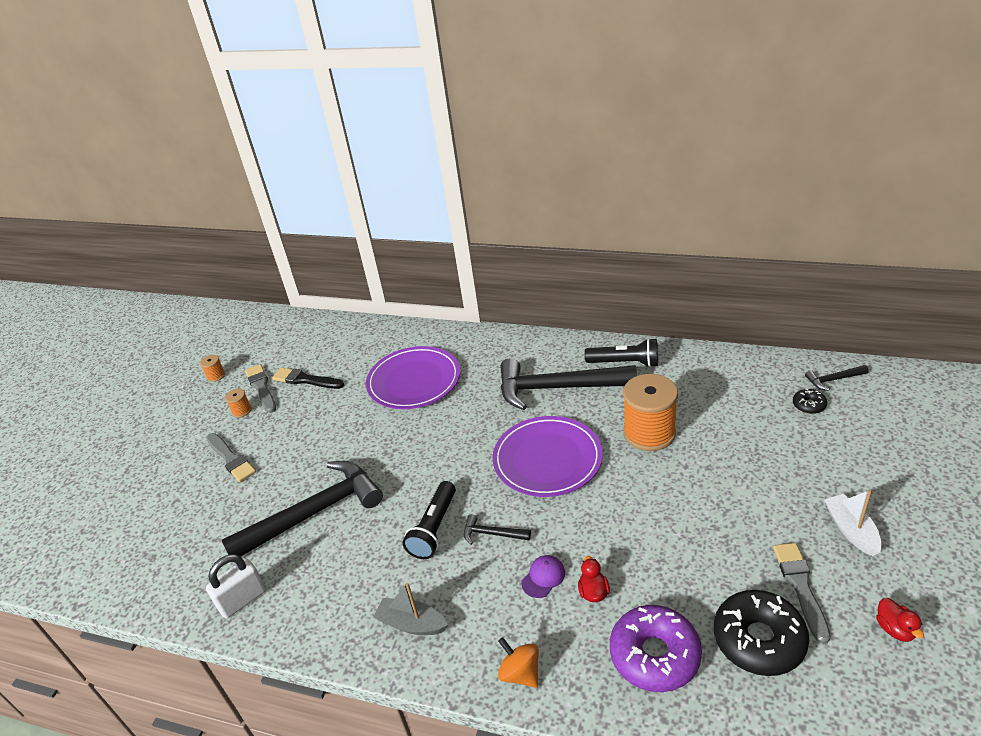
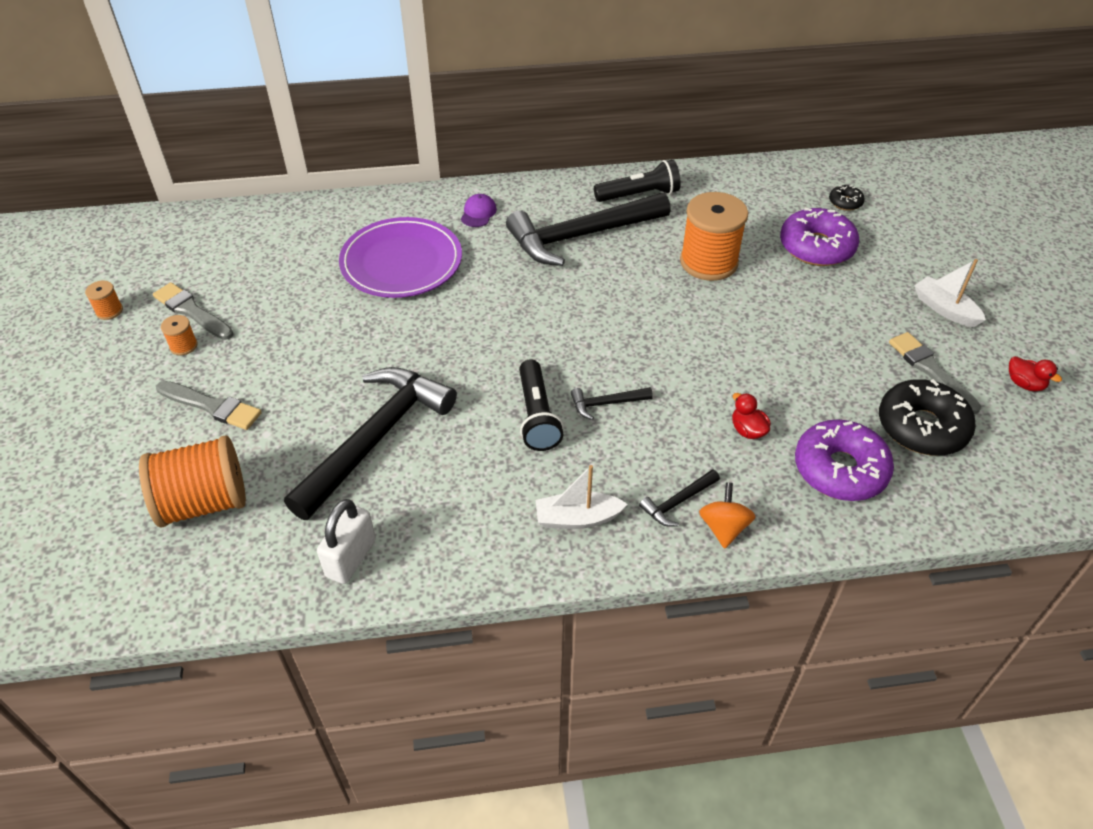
camera: 30 degrees left, 10 degrees up
black brush [272,368,344,389] -> none
grey boat [374,583,448,635] -> white boat [536,465,627,529]
purple plate [492,416,603,497] -> none
orange spinning top [498,637,539,688] -> orange spinning top turned 75 degrees clockwise [699,482,756,549]
purple cap [521,555,565,598] -> purple cap moved to [461,194,497,227]
black hammer [805,365,869,391] -> black hammer moved to [639,469,720,527]
none -> orange spool [139,435,246,527]
none -> purple donut [780,208,859,266]

